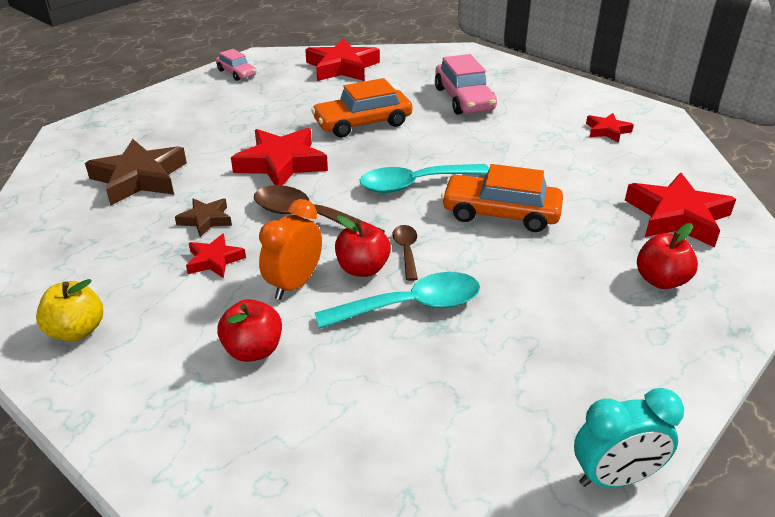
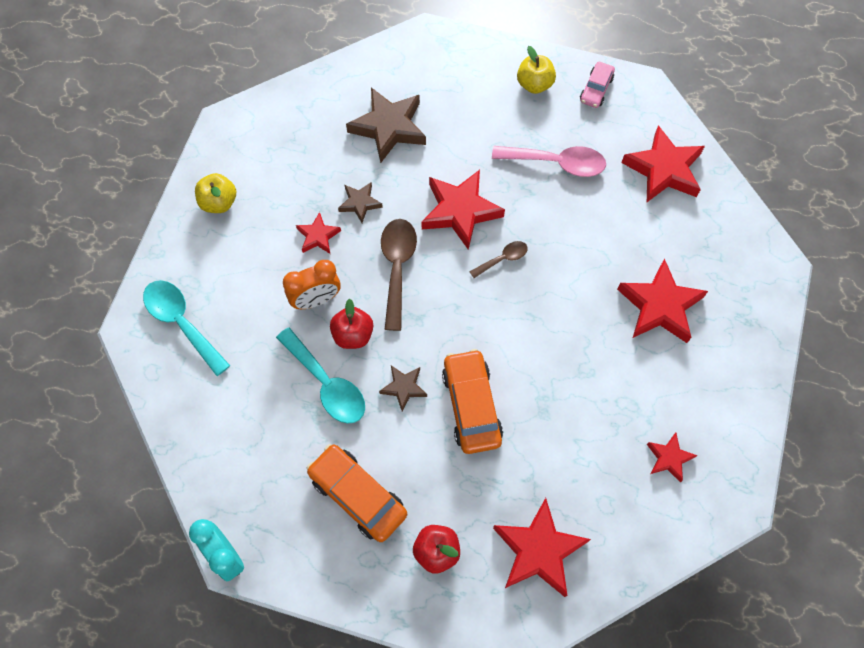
camera: 65 degrees right, 30 degrees up
red apple [217,299,282,362] -> none
orange clock [259,199,322,300] -> orange clock turned 150 degrees clockwise [283,260,341,309]
orange car [311,78,413,137] -> orange car moved to [307,444,407,542]
turquoise spoon [360,164,489,193] -> turquoise spoon moved to [143,280,230,376]
brown spoon [393,225,418,281] -> brown spoon moved to [469,241,528,278]
pink car [435,54,497,115] -> red star [617,258,708,343]
none -> brown star [379,365,427,411]
none -> pink spoon [492,146,606,177]
none -> yellow apple [517,46,556,94]

